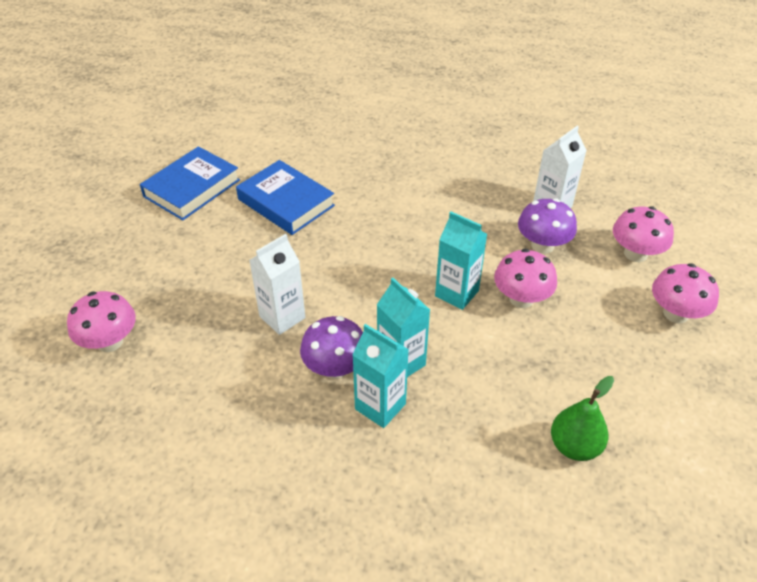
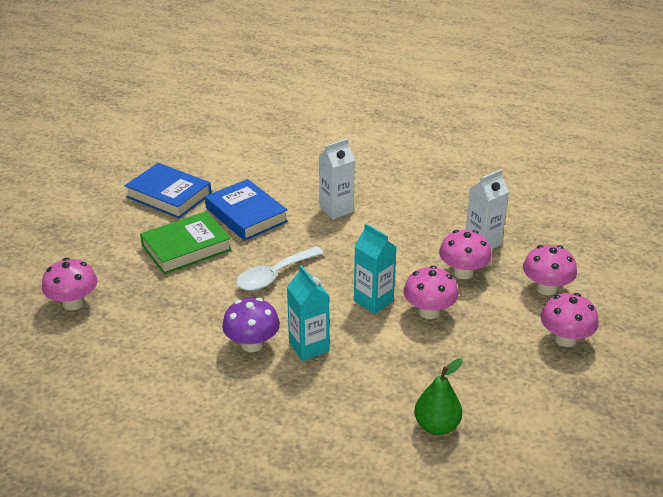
camera: 10 degrees right, 10 degrees down
blue book [140,146,240,220] -> blue book turned 75 degrees clockwise [125,163,211,218]
white carton [249,234,305,335] -> white carton moved to [319,138,355,219]
turquoise carton [352,324,409,428] -> none
purple mushroom [518,198,577,254] -> pink mushroom [439,230,492,279]
none -> green book [140,211,232,274]
none -> white spoon [236,246,324,291]

